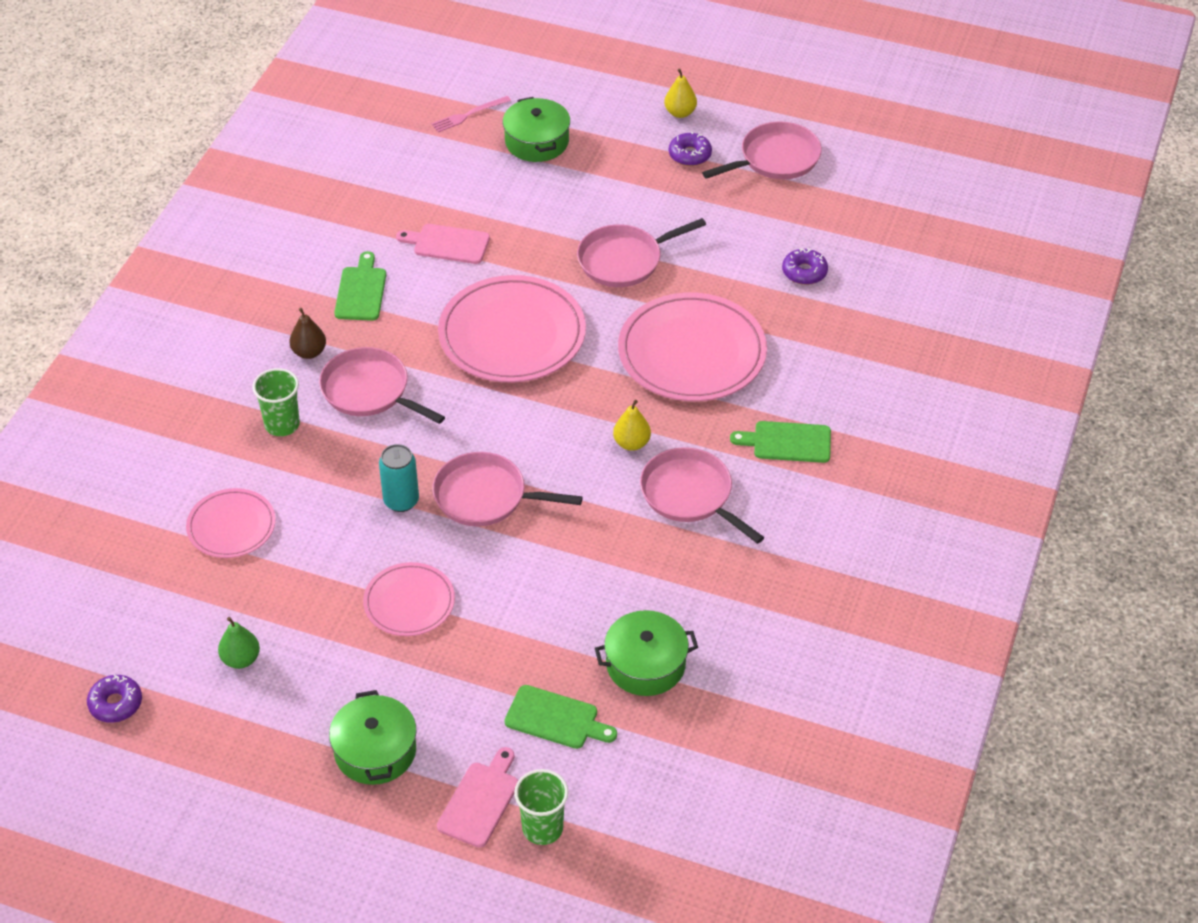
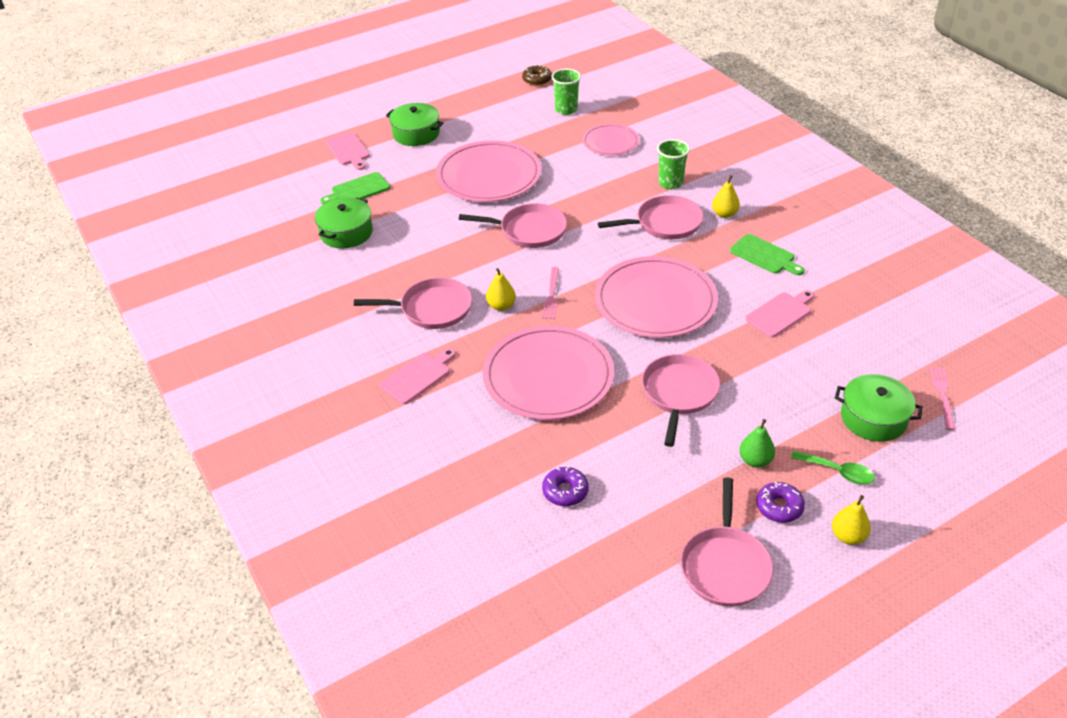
camera: 130 degrees right, 5 degrees down
purple donut [87,675,142,723] -> brown donut [522,65,552,86]
green pear [218,617,260,669] -> green pear moved to [740,419,775,468]
brown pear [289,308,326,359] -> yellow pear [712,175,740,218]
pink plate [363,562,455,636] -> pink plate [436,140,542,202], size x1.80
turquoise can [379,444,419,512] -> none
pink pan [432,452,583,527] -> pink pan turned 45 degrees clockwise [459,203,567,248]
green cup [514,769,569,845] -> green cup moved to [551,69,581,115]
green cutting board [730,421,831,463] -> pink cutting board [380,348,456,404]
none -> pink fork [542,267,559,319]
none -> green spoon [791,451,875,485]

